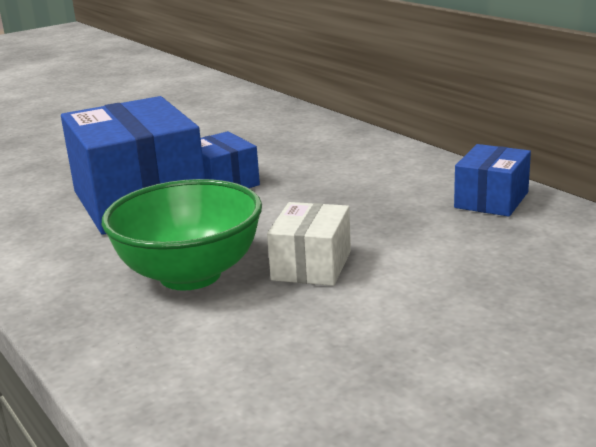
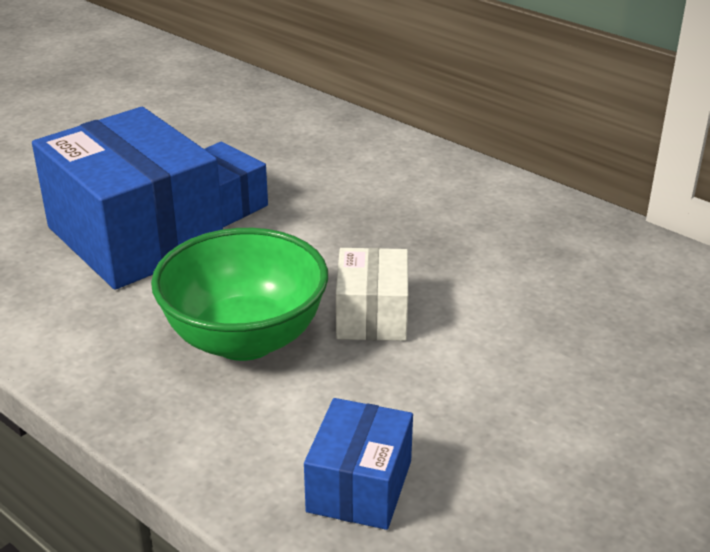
camera: 15 degrees left, 10 degrees up
blue box [454,144,531,217] -> blue box moved to [304,398,413,530]

